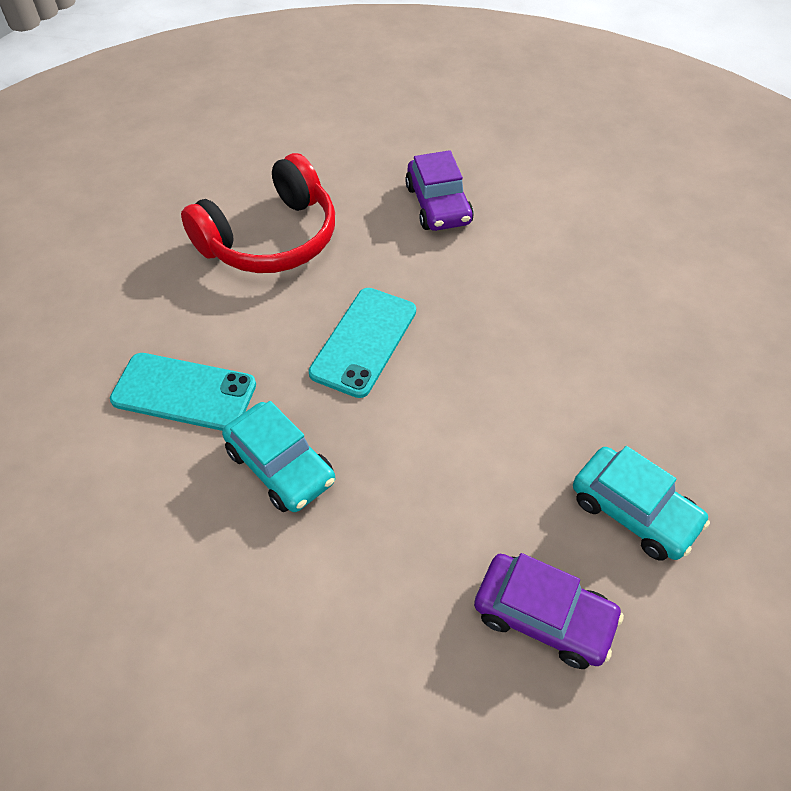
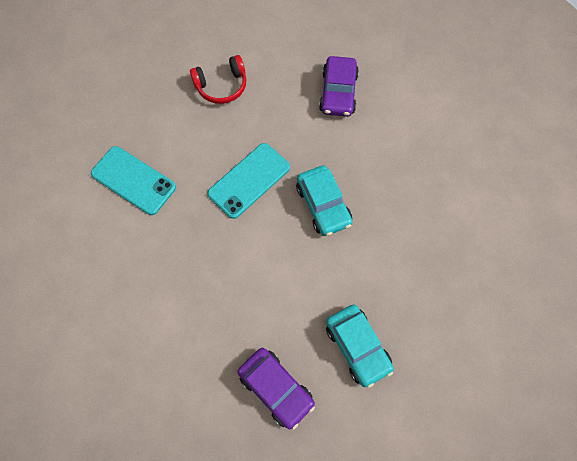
camera: 20 degrees right, 15 degrees up
red headphones [181,153,335,273] -> red headphones [190,55,246,104], size x0.59
turquoise car [222,401,335,512] -> turquoise car moved to [296,165,352,236]

